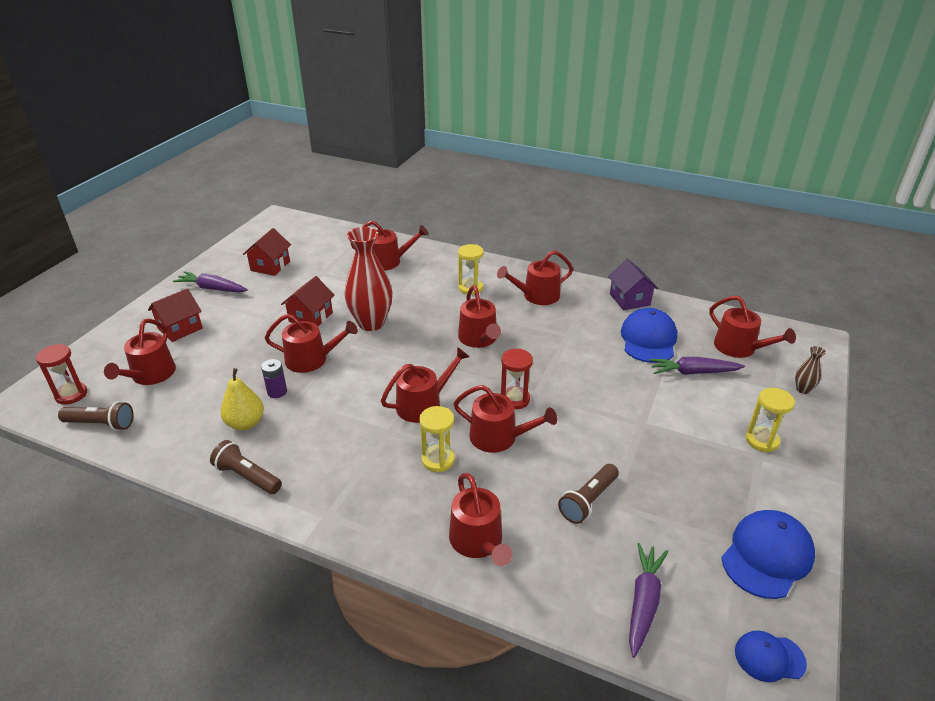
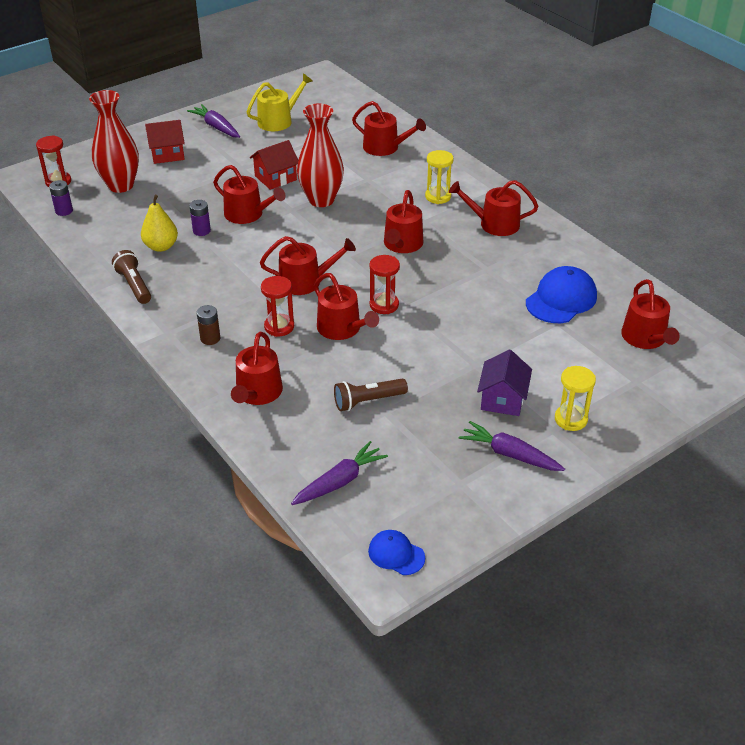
camera: 30 degrees right, 5 degrees up
brown flashlight [58,401,134,431] -> purple battery [49,180,73,216]
red watering can [104,319,176,385] -> red vase [89,90,139,193]
red house [243,228,291,276] -> yellow watering can [247,74,313,131]
yellow hourglass [419,406,455,472] -> red hourglass [261,276,294,337]
purple house [608,259,658,310] -> purple house moved to [477,349,532,416]
purple carrot [649,357,745,375] -> purple carrot moved to [459,421,565,471]
blue cap [721,510,815,599] -> none
brown vase [795,346,826,394] -> none
none -> brown battery [197,305,220,345]

